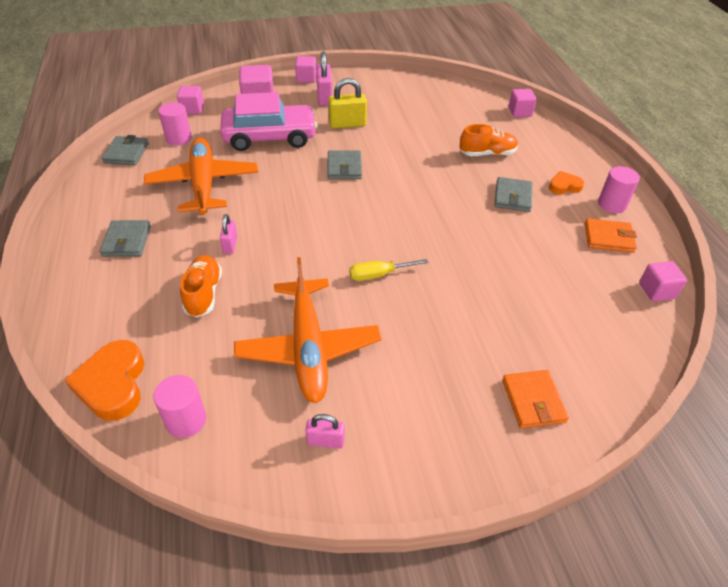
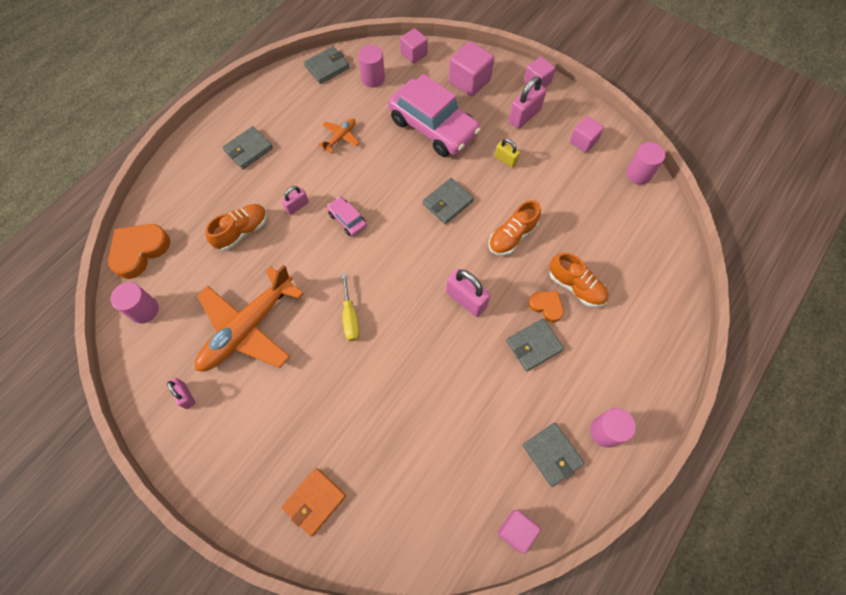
camera: 50 degrees right, 20 degrees up
orange plane [144,138,258,215] -> orange plane [318,118,359,153], size x0.44
yellow padlock [328,78,367,128] -> yellow padlock [495,139,520,168], size x0.60
yellow screwdriver [349,259,428,281] -> yellow screwdriver turned 135 degrees counterclockwise [341,273,360,341]
pink cube [508,89,537,117] -> pink cube moved to [570,116,604,153]
orange heart [549,171,585,194] -> orange heart moved to [528,291,564,322]
orange wallet [584,218,637,253] -> grey wallet [523,423,584,487]
none -> pink car [327,197,367,236]
none -> pink padlock [446,269,490,317]
none -> orange shoe [489,200,541,256]
none -> pink cylinder [626,142,665,185]

